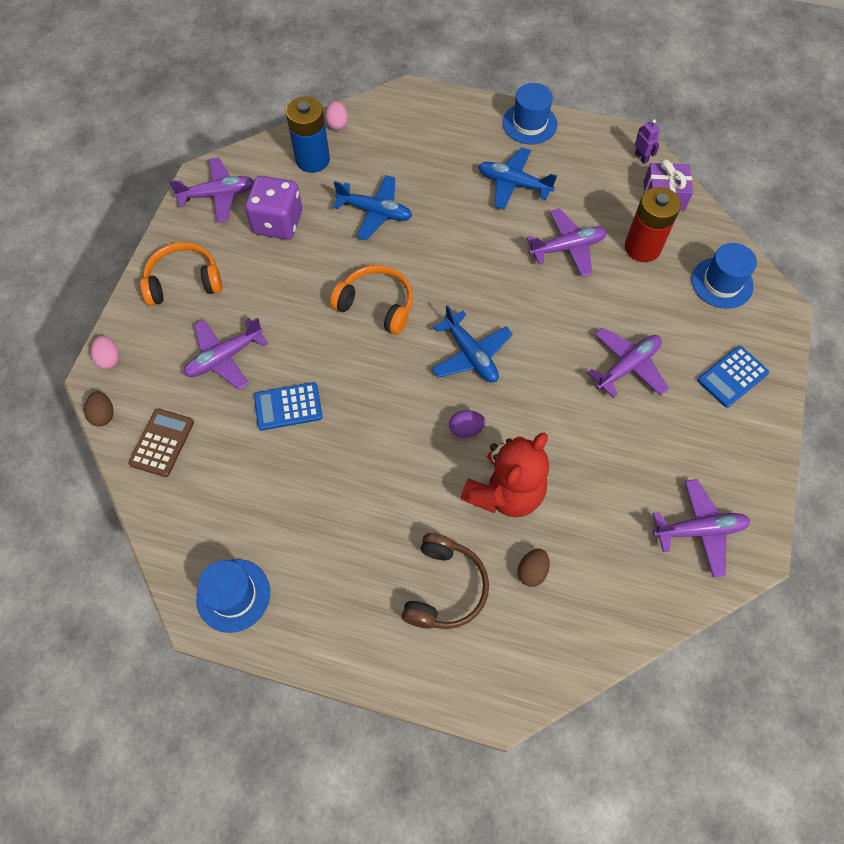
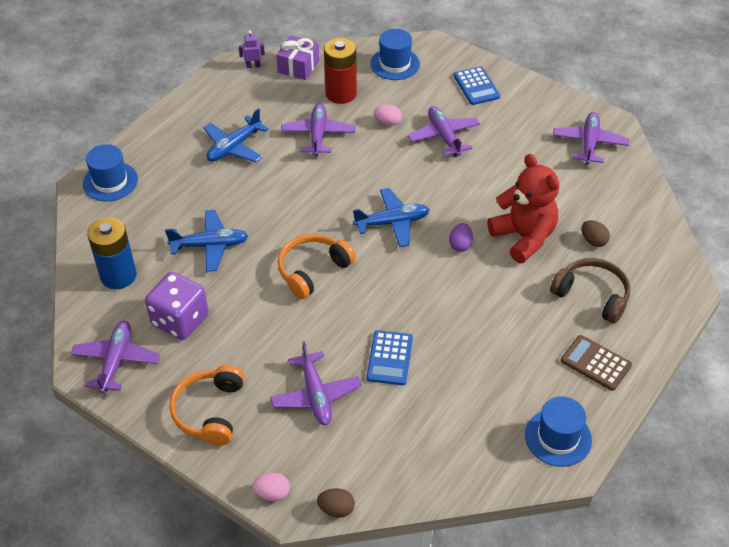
camera: 70 degrees left, 15 degrees down
brown calculator [128,409,194,477] -> brown calculator moved to [561,335,632,391]
pink egg [325,101,348,130] -> pink egg moved to [374,104,402,126]
blue plane [333,175,412,240] -> blue plane turned 45 degrees clockwise [165,210,248,272]
blue hat [502,83,557,144] -> blue hat moved to [83,144,138,202]

